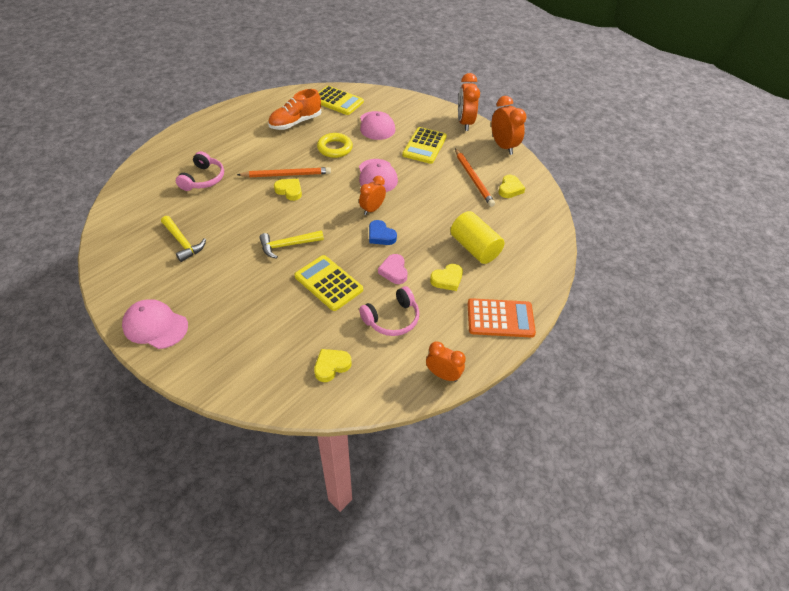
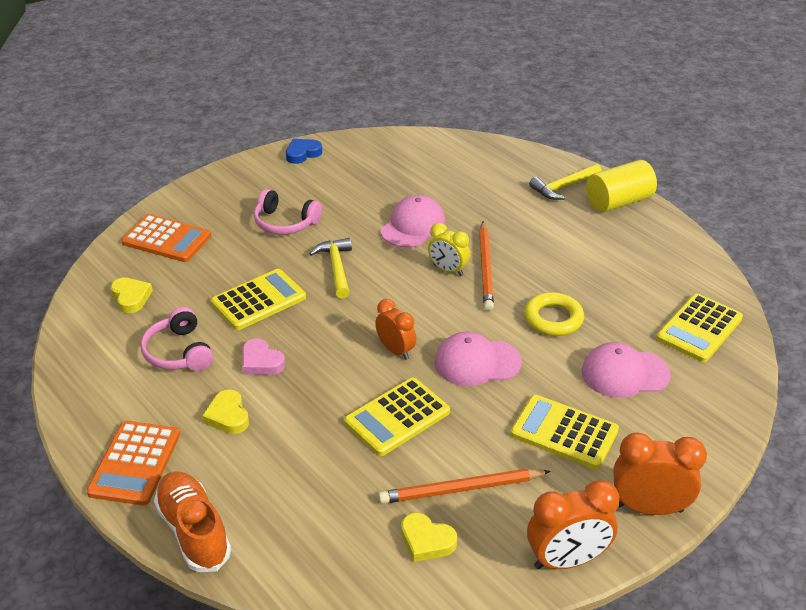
camera: 100 degrees right, 10 degrees down
pink cap [122,299,188,349] -> pink cap moved to [381,195,446,248]
yellow hammer [161,216,206,262] -> yellow hammer moved to [529,164,602,200]
pink headphones [176,151,224,191] -> pink headphones moved to [254,189,322,235]
orange shoe [268,89,321,130] -> orange shoe moved to [154,471,231,572]
yellow heart [274,179,302,201] -> yellow clock [428,223,470,276]
blue heart [369,220,397,245] -> blue heart moved to [286,139,322,164]
pink heart [378,254,408,284] -> pink heart turned 135 degrees counterclockwise [242,338,285,375]
orange clock [426,341,466,382] -> none
yellow cylinder [451,211,505,264] -> yellow cylinder moved to [586,160,657,212]
none -> orange calculator [122,214,211,262]
none -> yellow calculator [344,378,450,456]

